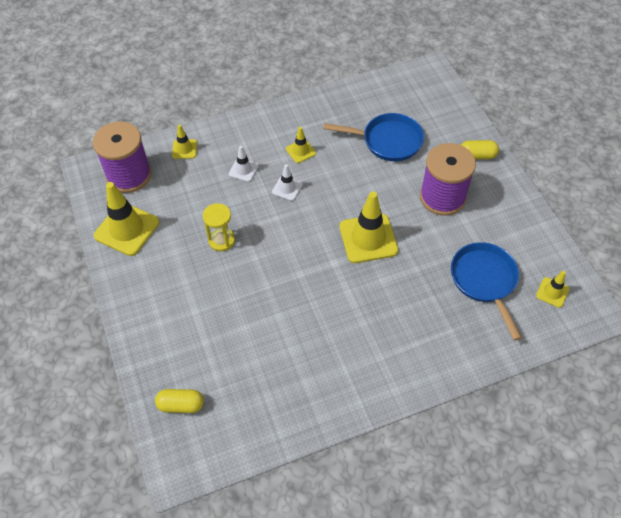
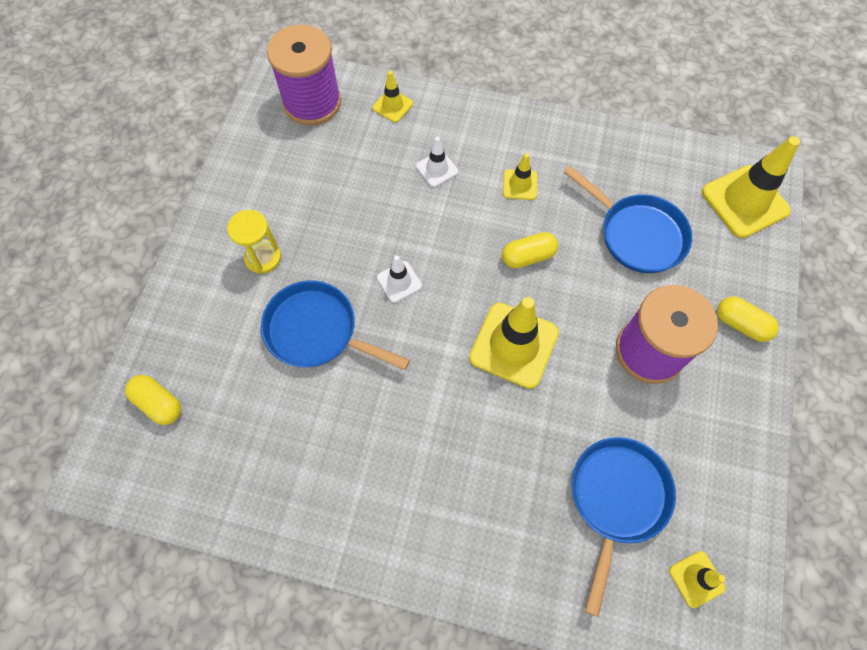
camera: 35 degrees right, 10 degrees up
yellow traffic cone [94,182,159,256] -> yellow traffic cone moved to [702,136,800,238]
yellow hourglass [203,203,235,251] -> yellow hourglass moved to [227,210,281,274]
white traffic cone [272,164,303,201] -> white traffic cone moved to [377,255,422,303]
none -> blue pan [261,280,410,370]
none -> yellow capsule [502,232,558,268]

